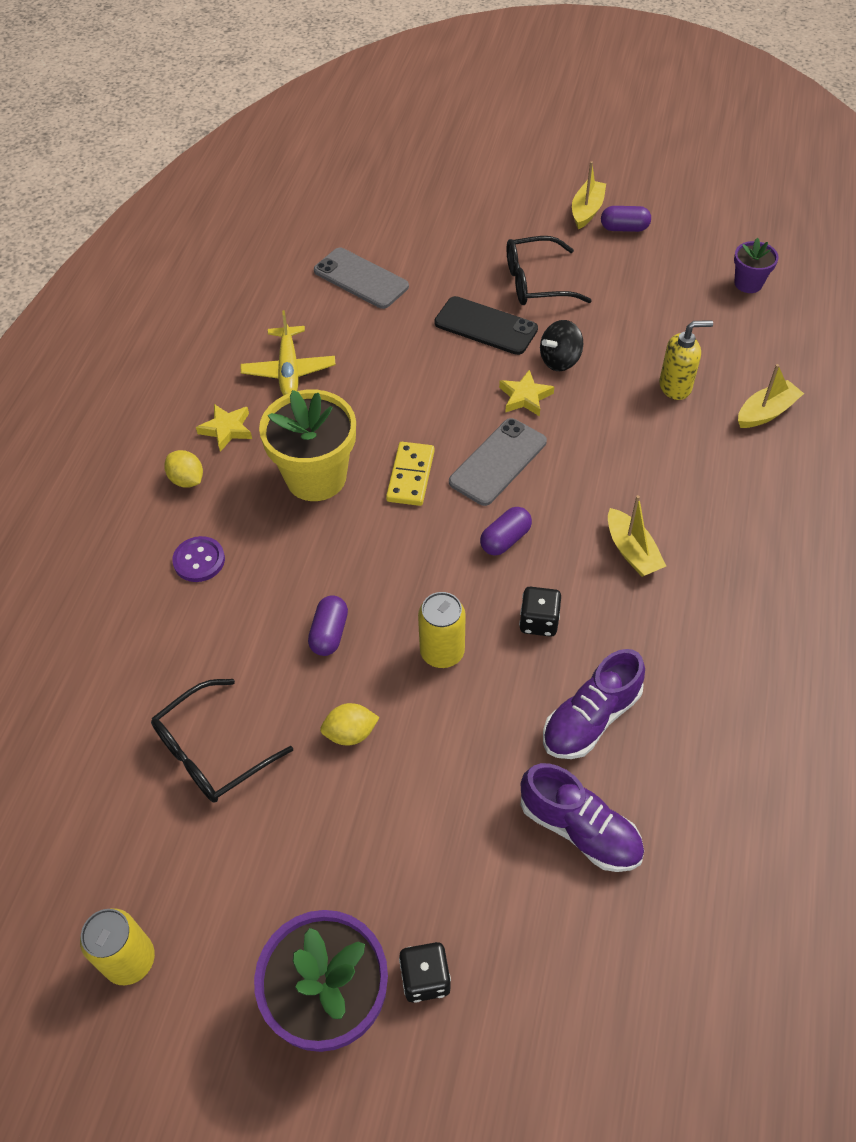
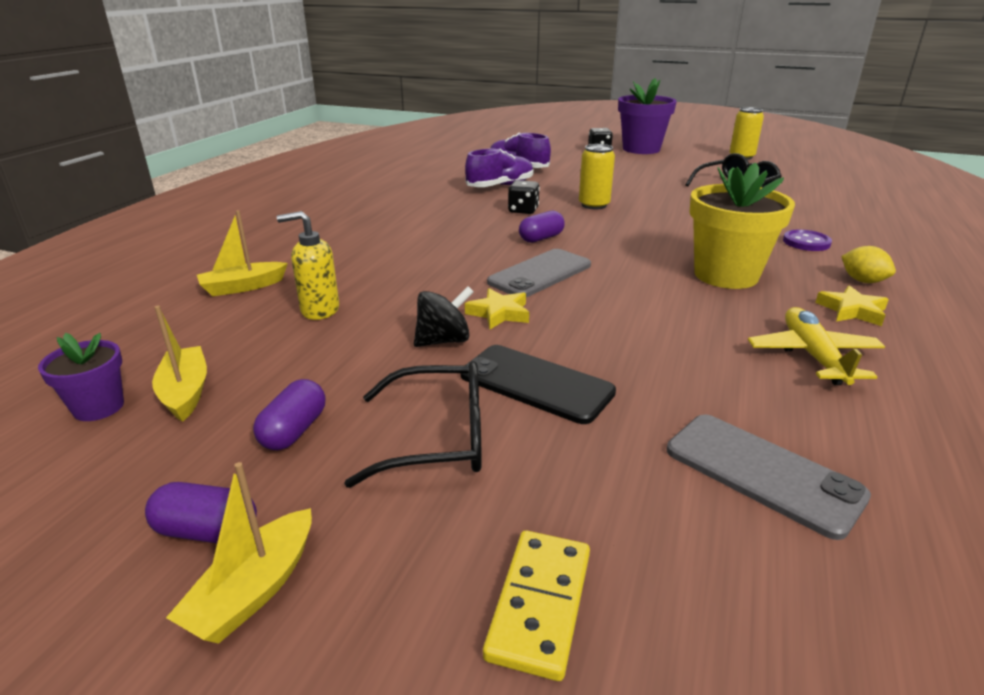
camera: 175 degrees left, 25 degrees down
purple capsule [308,595,348,656] -> purple capsule moved to [253,379,325,451]
yellow lemon [320,703,380,745] -> none
yellow domino [386,442,435,506] -> yellow domino moved to [483,530,590,681]
yellow boat [608,495,666,577] -> yellow boat moved to [152,306,207,422]

